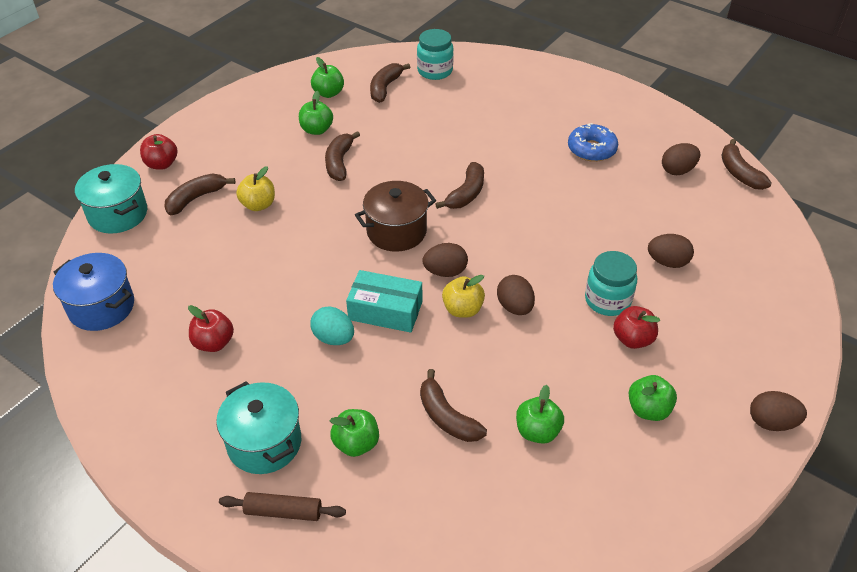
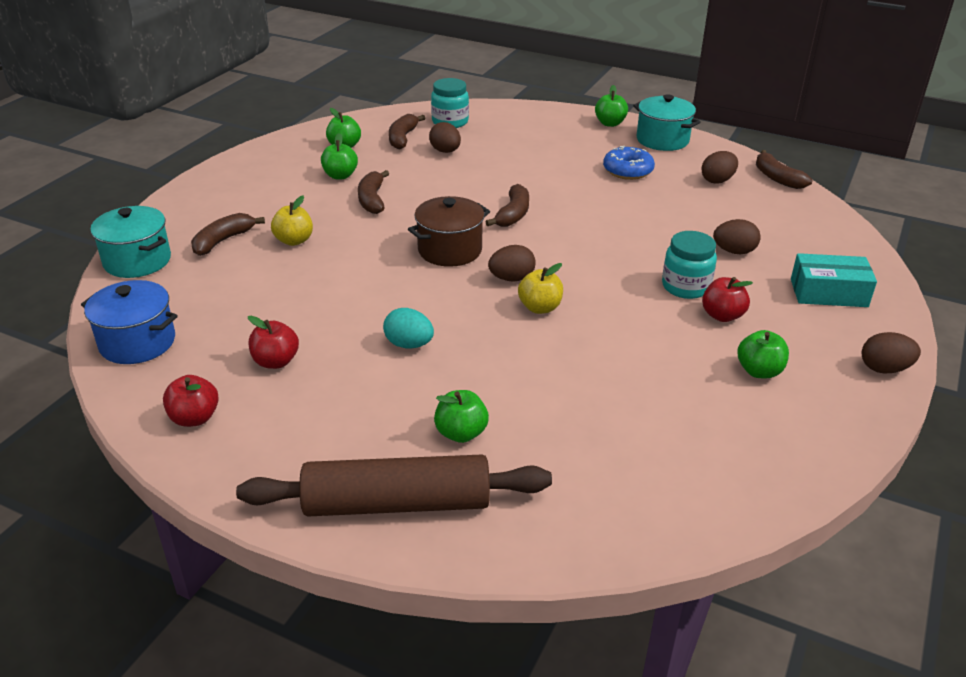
camera: 10 degrees left, 10 degrees down
red apple [140,134,177,170] -> red apple moved to [163,375,219,427]
turquoise pot [216,381,301,474] -> turquoise pot moved to [633,94,701,151]
brown rolling pin [219,492,346,521] -> brown rolling pin [236,455,552,517], size x2.11
turquoise box [346,270,422,333] -> turquoise box moved to [791,253,877,307]
brown banana [420,369,487,442] -> none
brown egg [497,275,535,315] -> brown egg moved to [429,122,461,153]
green apple [516,385,564,444] -> green apple moved to [595,85,628,127]

